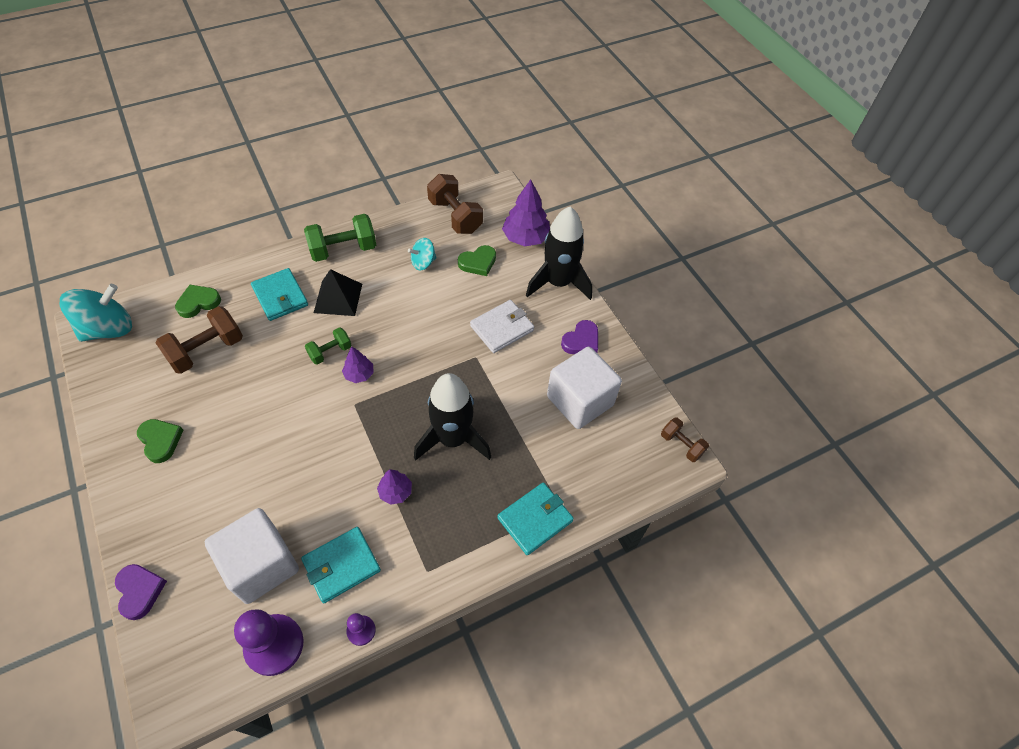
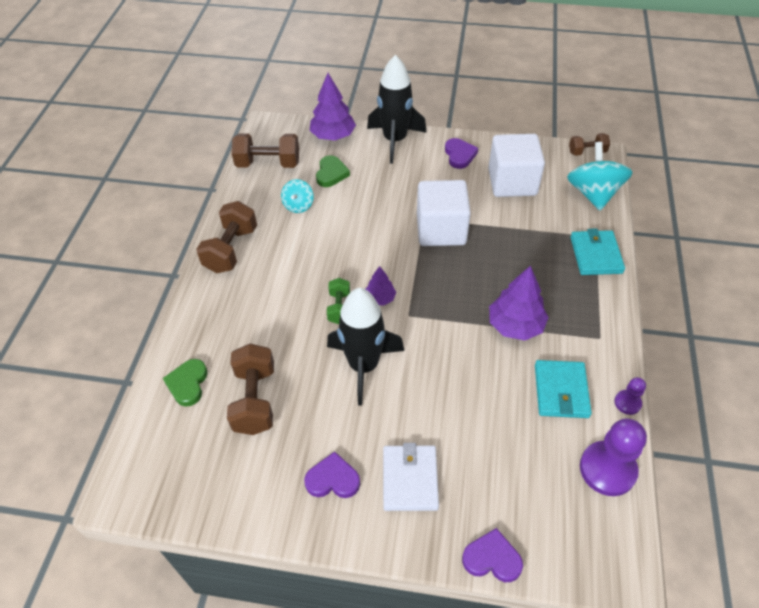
camera: 50 degrees left, 5 degrees down
turquoise spinning top [60,284,132,342] -> turquoise spinning top moved to [567,142,633,210]
green heart [137,419,183,463] -> purple heart [304,451,360,498]
white cube [205,508,299,604] -> white cube moved to [417,180,471,246]
turquoise wallet [251,268,308,321] -> none
green dumbbell [304,214,376,262] -> brown dumbbell [196,201,257,273]
black pyramid [314,269,362,316] -> none
purple tree [377,469,412,505] -> purple tree [489,265,549,341], size x1.78
black rocket [414,373,491,461] -> black rocket moved to [327,288,404,406]
white wallet [470,300,534,353] -> white wallet moved to [383,443,439,511]

